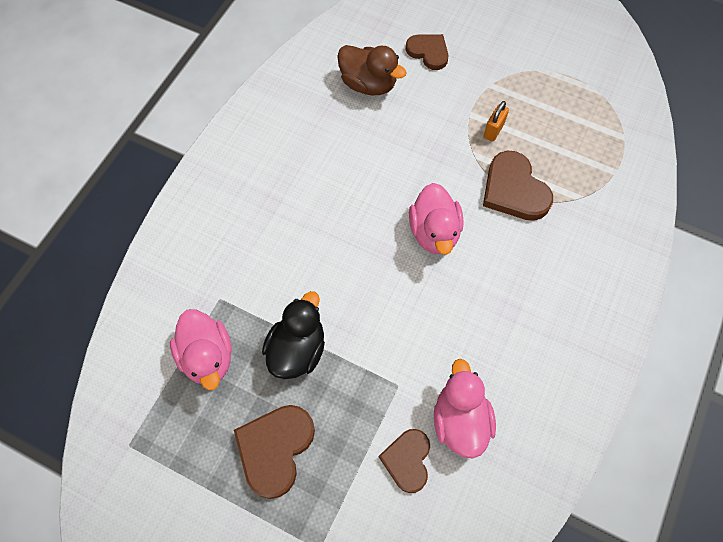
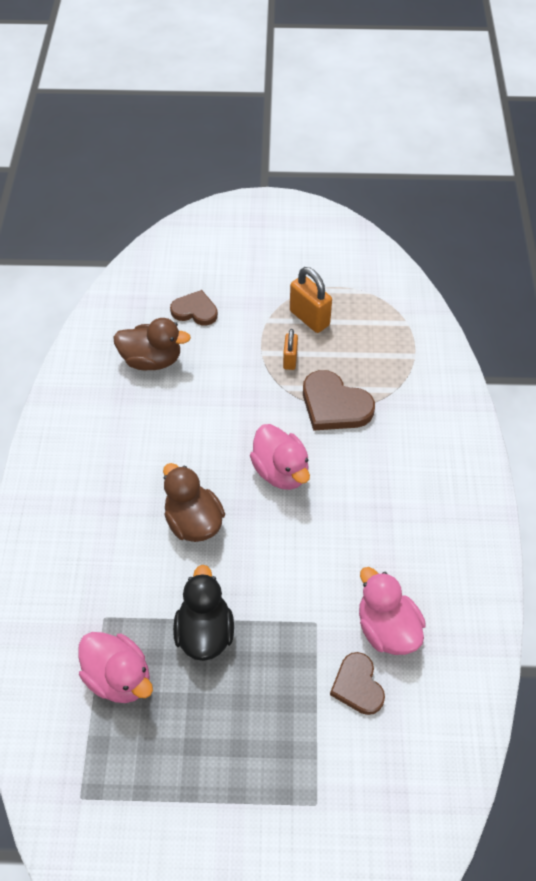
camera: 25 degrees left, 10 degrees down
brown heart [234,405,315,499] -> none
none -> brown duck [163,463,225,542]
none -> orange padlock [290,267,332,333]

